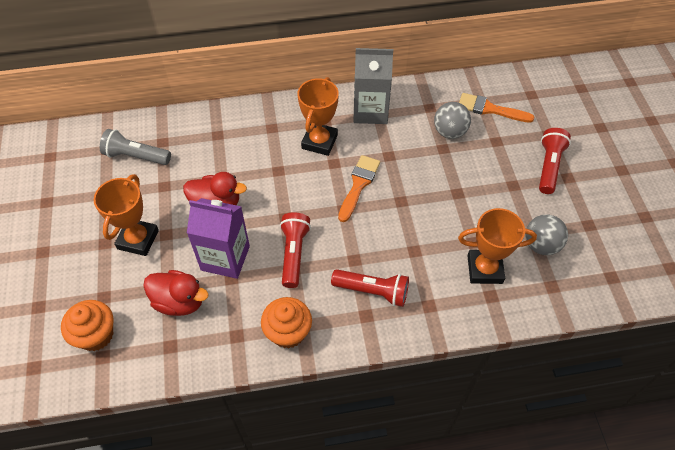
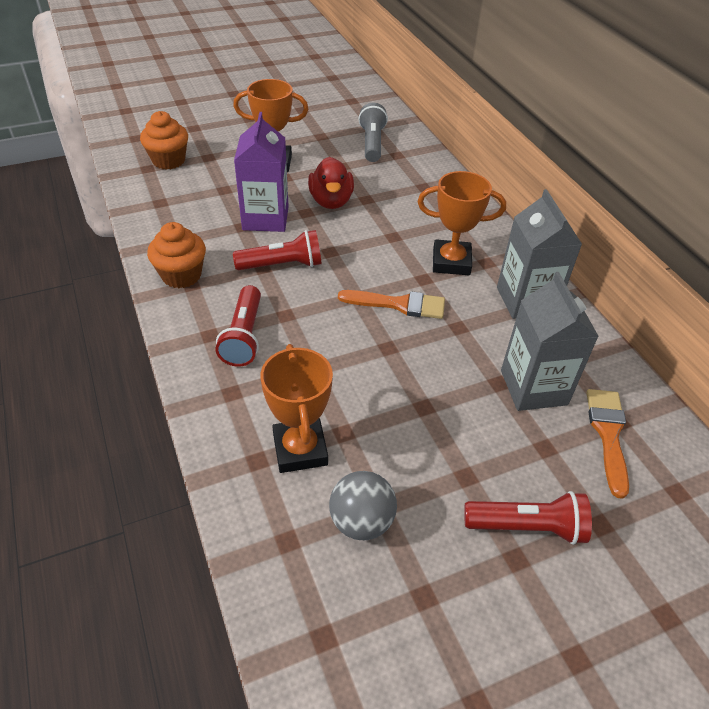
camera: 75 degrees right, 10 degrees down
red duck [143,270,209,316] -> none
grey ball [434,102,471,139] -> grey carton [501,272,599,411]

